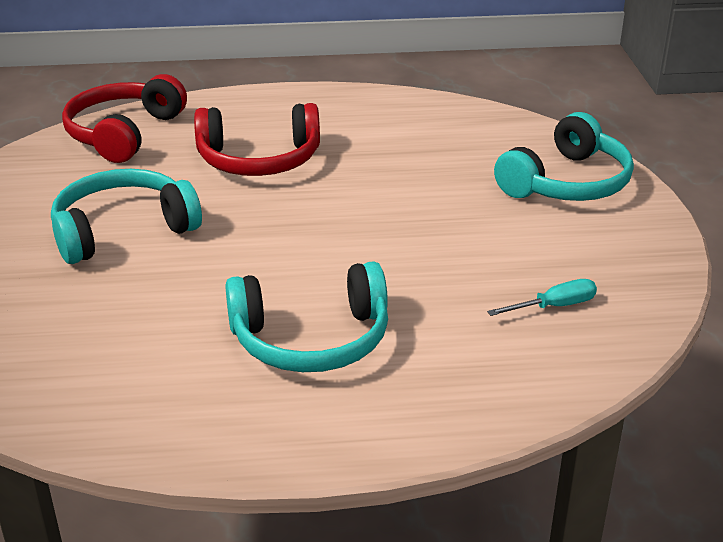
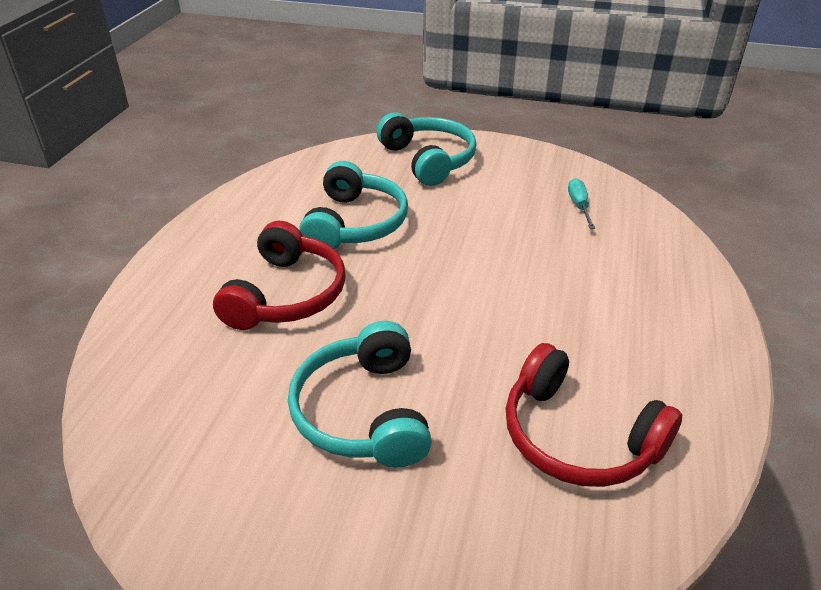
camera: 70 degrees left, 5 degrees up
red headphones [62,74,187,163] -> red headphones moved to [505,343,682,487]
turquoise headphones [225,261,388,372] -> turquoise headphones moved to [299,161,408,249]

